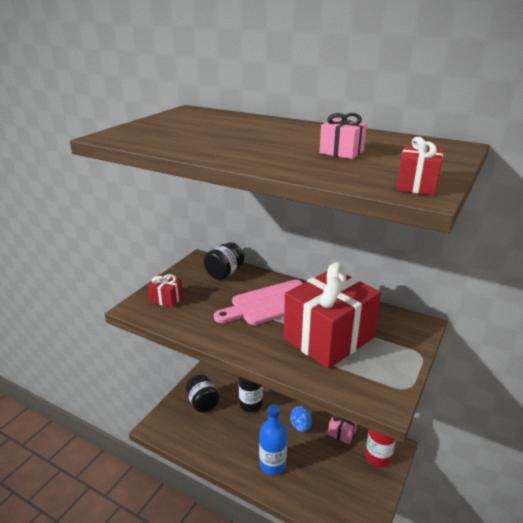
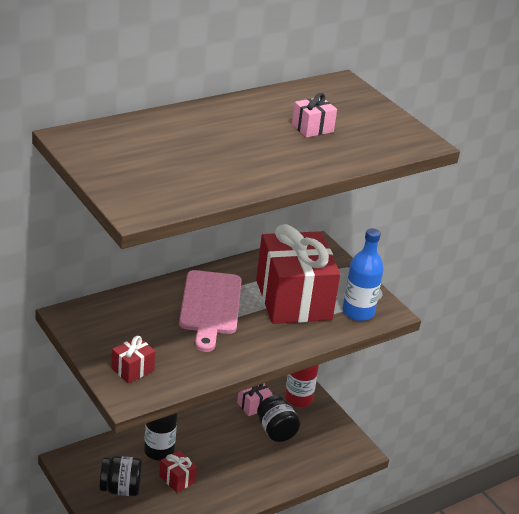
camera: 65 degrees left, 5 degrees up
black jar [204,242,244,280] -> black jar moved to [257,395,300,442]
blue bottle [259,404,287,475] -> blue bottle moved to [343,228,384,321]
blue egg [290,406,312,432] -> none
red gift [396,137,443,195] -> red gift moved to [159,450,197,493]

